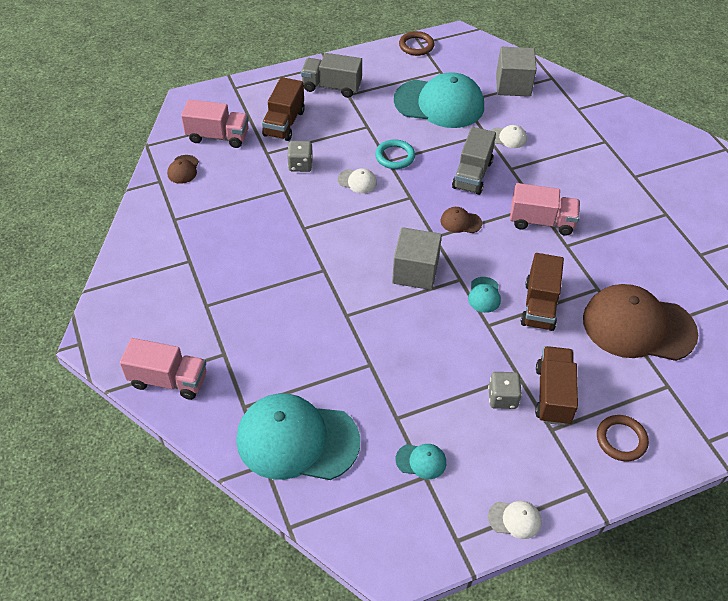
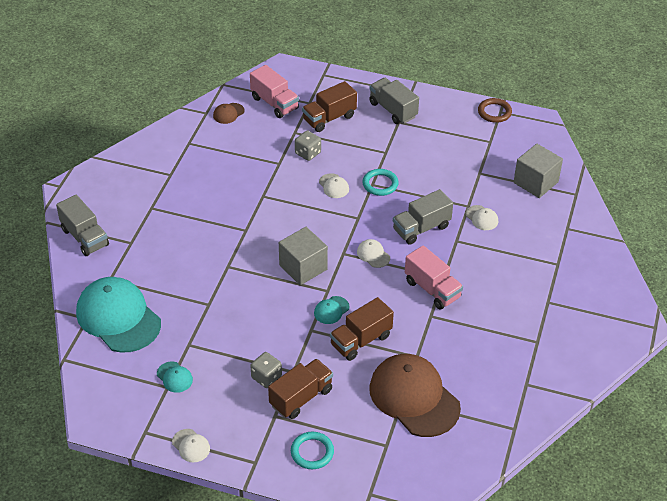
camera: 40 degrees right, 5 degrees down
pink truck [120,338,206,400] -> grey truck [56,195,109,256]
turquoise cap [394,72,484,128] -> none
brown cap [441,207,482,233] -> white cap [357,239,390,268]
brown ring [597,415,649,461] -> turquoise ring [291,432,334,469]

